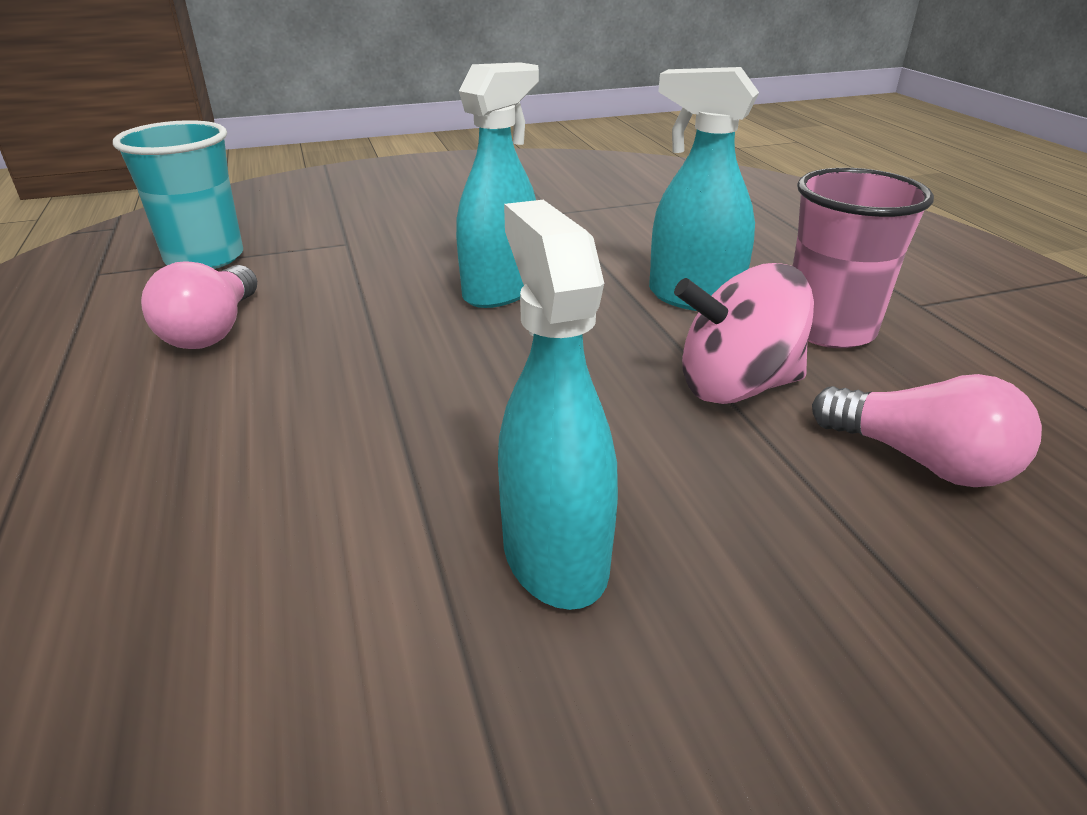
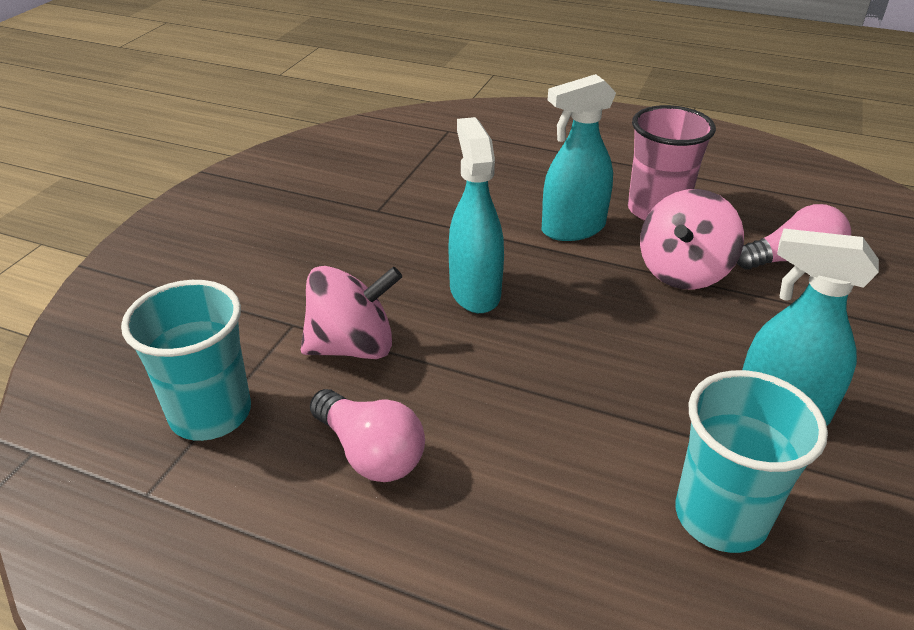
camera: 50 degrees left, 5 degrees up
none -> pink spinning top [301,266,402,359]
none -> turquoise cup [676,370,828,553]

